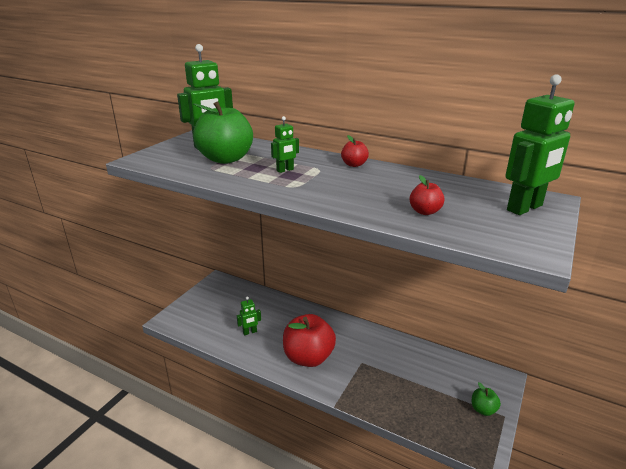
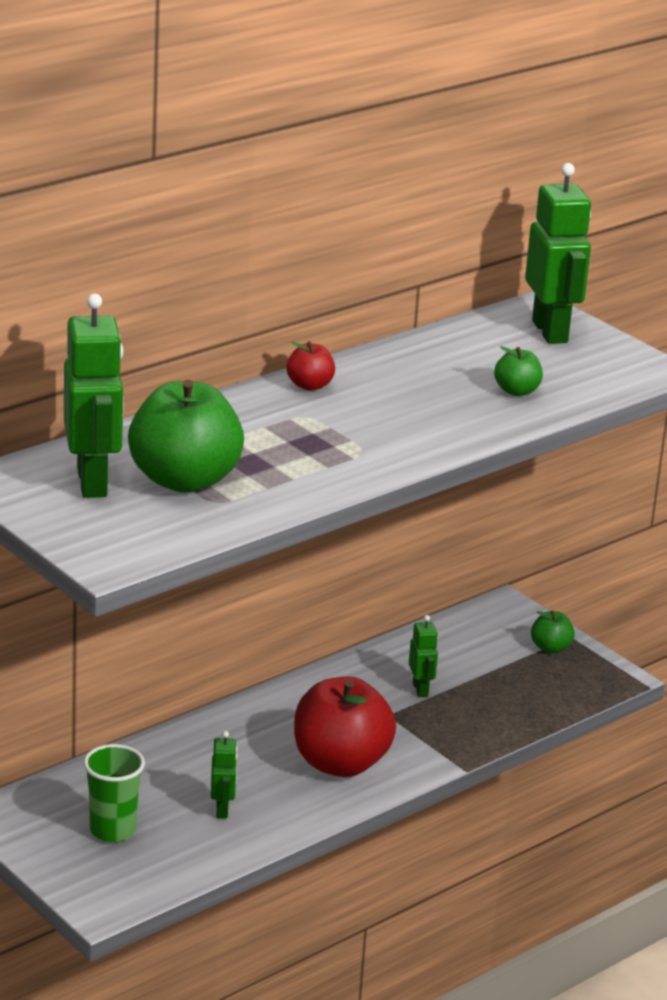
camera: 70 degrees left, 0 degrees up
green robot [271,116,299,173] -> green robot moved to [409,615,438,697]
red apple [409,175,445,215] -> green apple [494,346,543,396]
none -> green cup [83,744,145,843]

